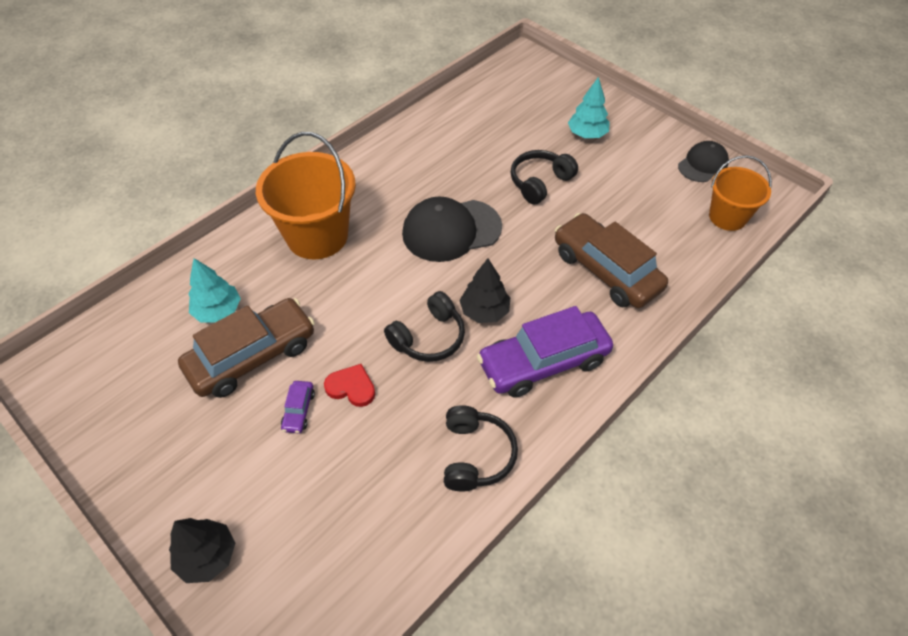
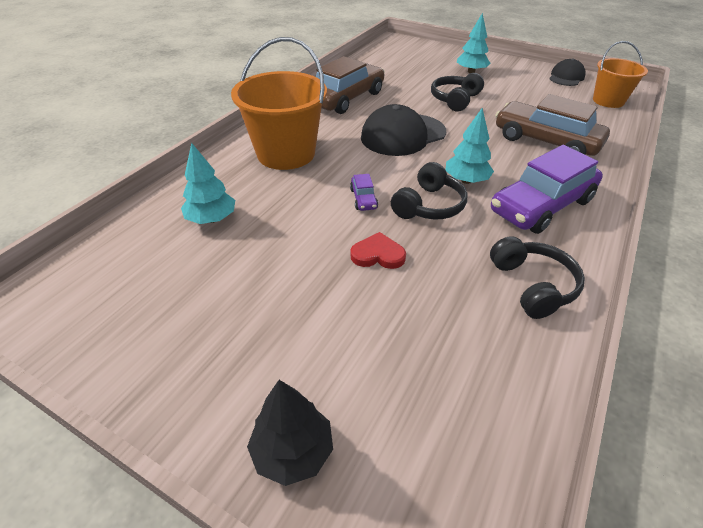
camera: 15 degrees left, 10 degrees down
brown car [178,298,315,398] -> brown car moved to [316,56,385,114]
purple car [281,381,315,433] -> purple car moved to [350,174,378,211]
black tree [459,259,510,323] -> turquoise tree [446,108,494,184]

